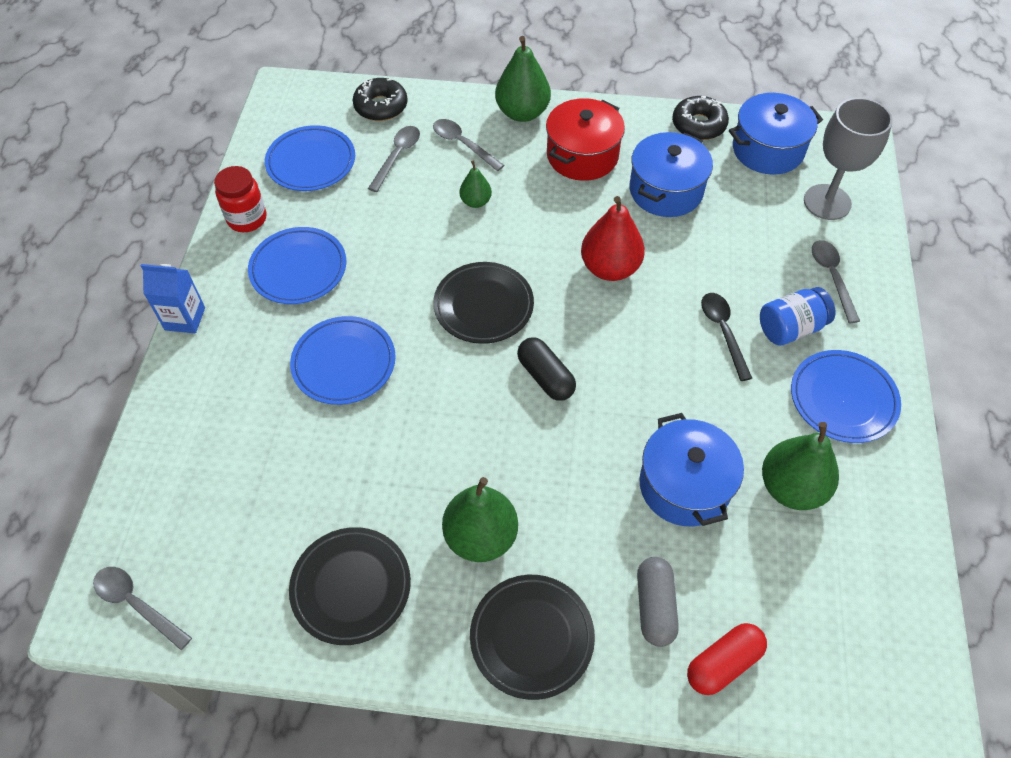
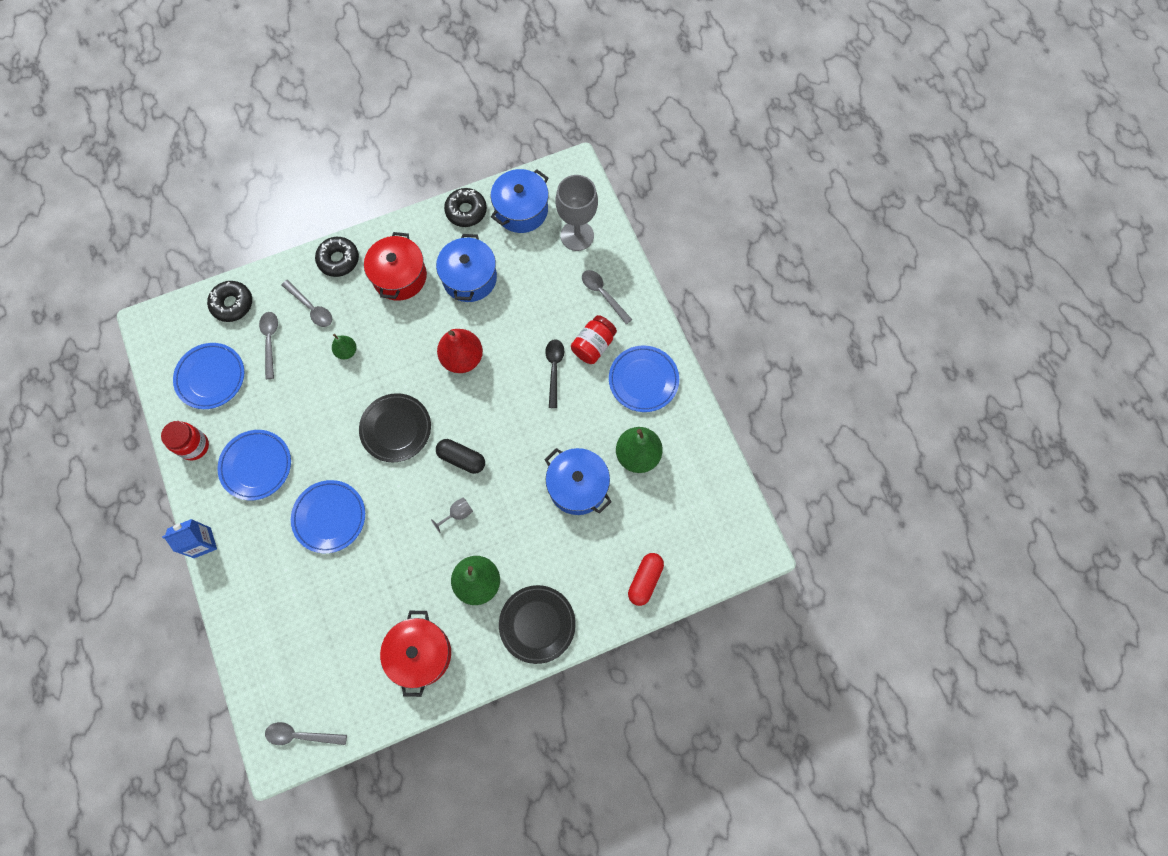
camera: 30 degrees left, 15 degrees up
black plate [289,527,411,645] -> red pot [380,611,451,697]
grey spoon [433,119,505,171] -> grey spoon turned 150 degrees counterclockwise [281,280,332,327]
green pear [495,36,551,122] -> black donut [315,237,359,277]
grey capsule [637,557,679,647] -> none
black spoon [701,293,752,381] -> black spoon turned 45 degrees clockwise [545,339,564,408]
blue jar [760,287,836,345] -> red jar [571,315,617,364]
none -> grey goblet [431,497,473,533]

